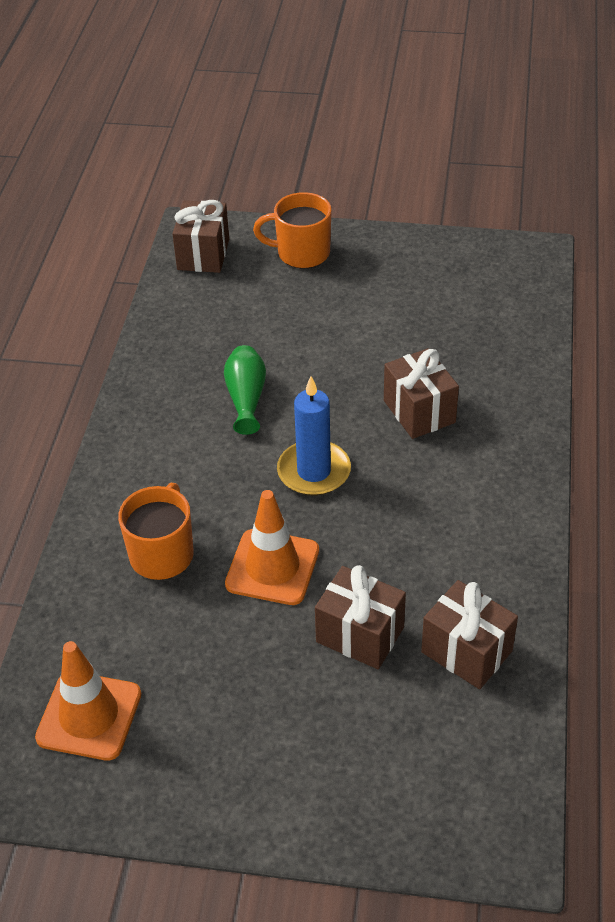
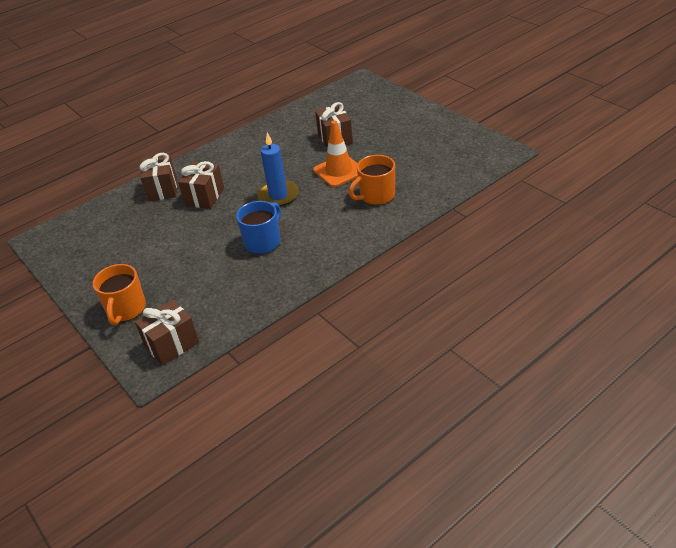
camera: 135 degrees left, 5 degrees down
orange traffic cone [35,641,141,761] -> none
green vase [224,345,266,435] -> blue mug [236,201,281,254]
orange mug [253,192,331,269] -> orange mug turned 45 degrees clockwise [93,264,146,325]
brown gift [421,580,518,689] -> brown gift moved to [139,153,177,202]

